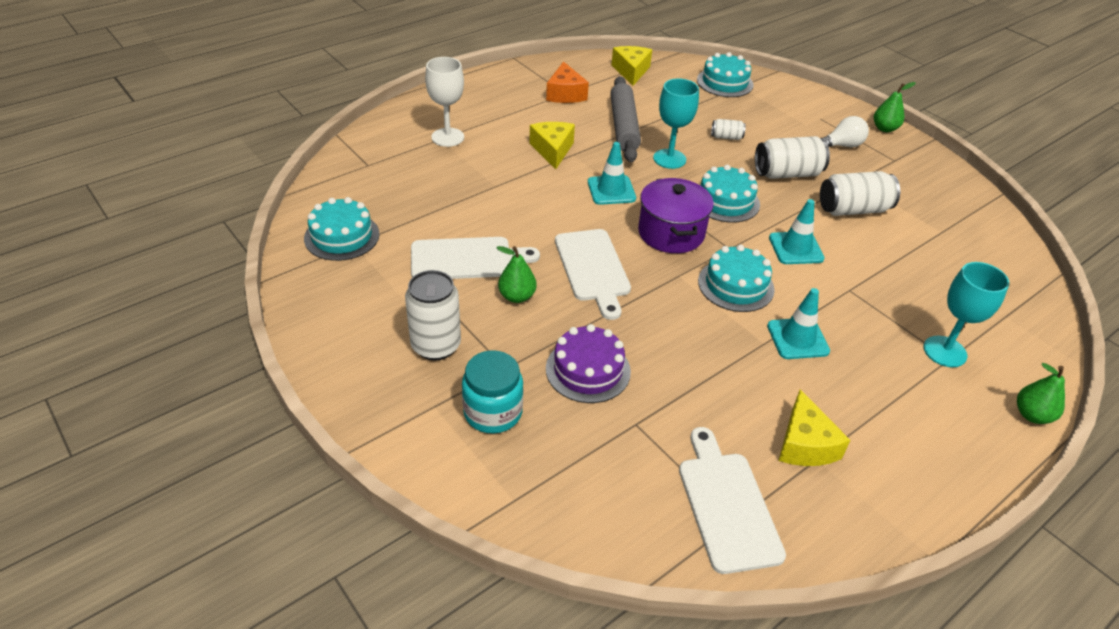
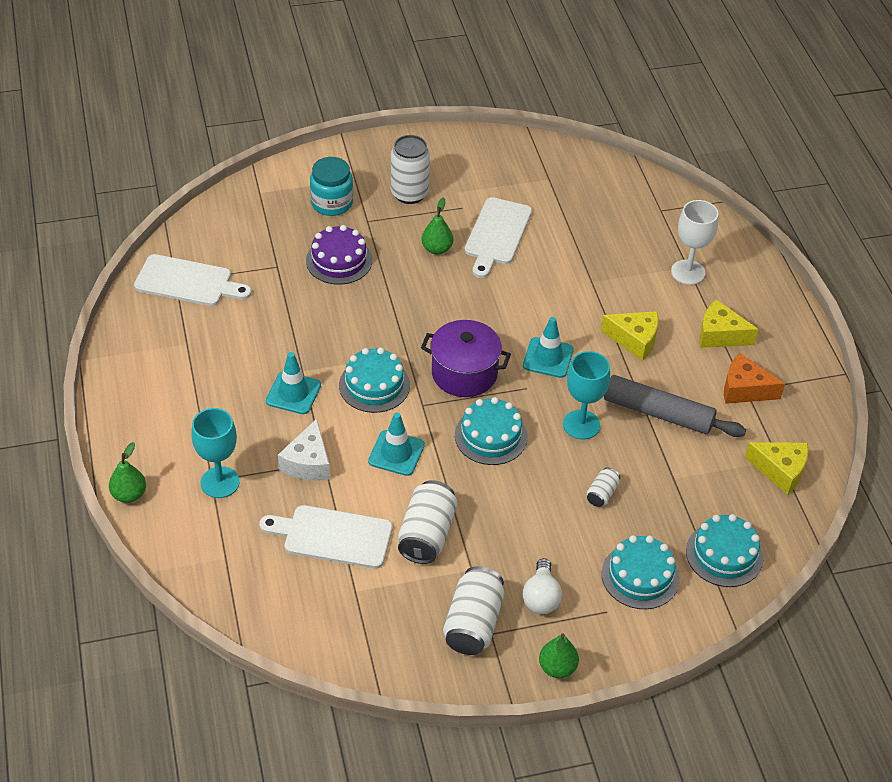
camera: 115 degrees right, 5 degrees up
turquoise cake [304,197,380,261] -> turquoise cake moved to [602,535,680,609]
white cutting board [555,229,631,320] -> white cutting board moved to [259,505,393,569]
white can [755,136,830,179] -> white can moved to [443,566,504,655]
yellow cheese [779,390,851,466] -> yellow cheese moved to [699,299,759,348]
none -> white cheese [278,419,330,481]

